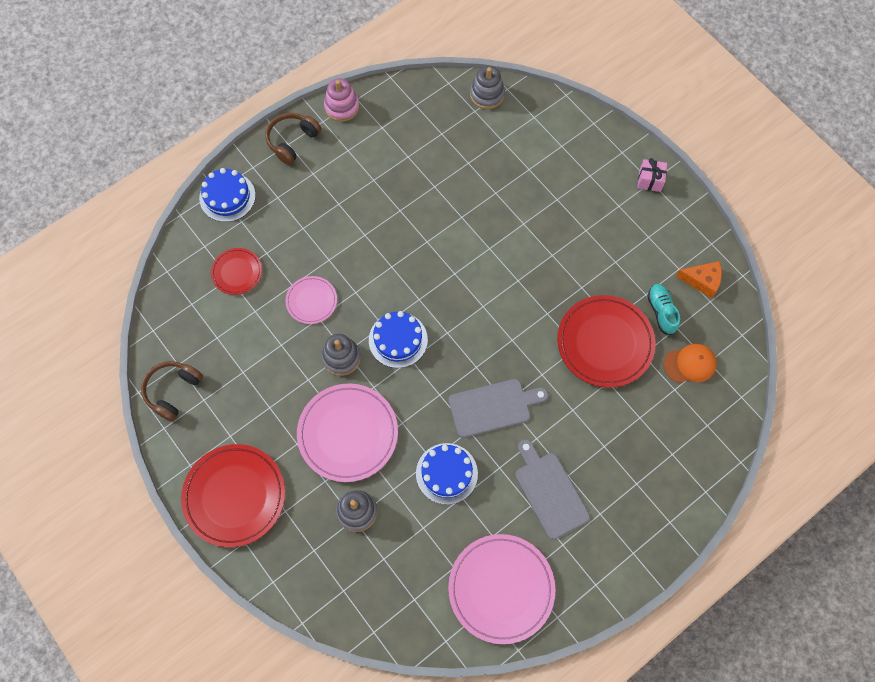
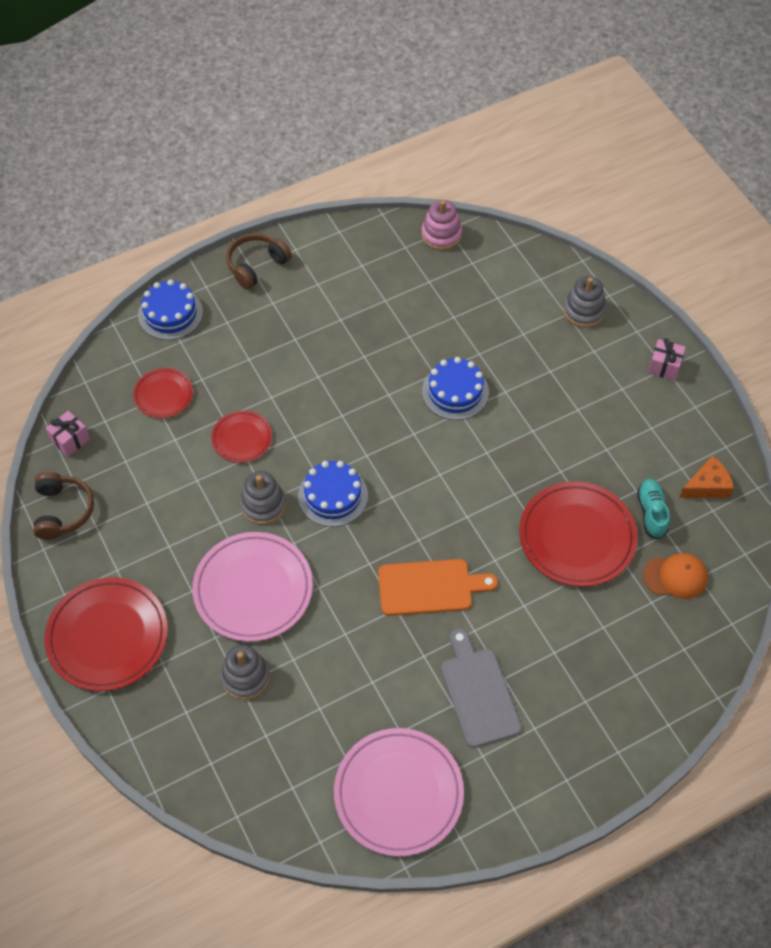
camera: 10 degrees right, 10 degrees down
brown headphones [141,361,203,422] -> brown headphones turned 135 degrees clockwise [33,472,94,540]
pink plate [285,276,337,324] -> red plate [211,411,272,463]
pink stacking toy [324,78,359,122] -> pink stacking toy moved to [421,200,462,250]
blue cake [416,443,478,505] -> blue cake moved to [422,357,489,420]
grey cutting board [449,379,549,438] -> orange cutting board [378,559,498,616]
grey stacking toy [470,66,505,109] -> grey stacking toy moved to [563,276,606,328]
orange cheese [676,261,722,298] -> orange cheese turned 45 degrees counterclockwise [679,455,734,498]
none -> pink gift [46,411,90,457]

